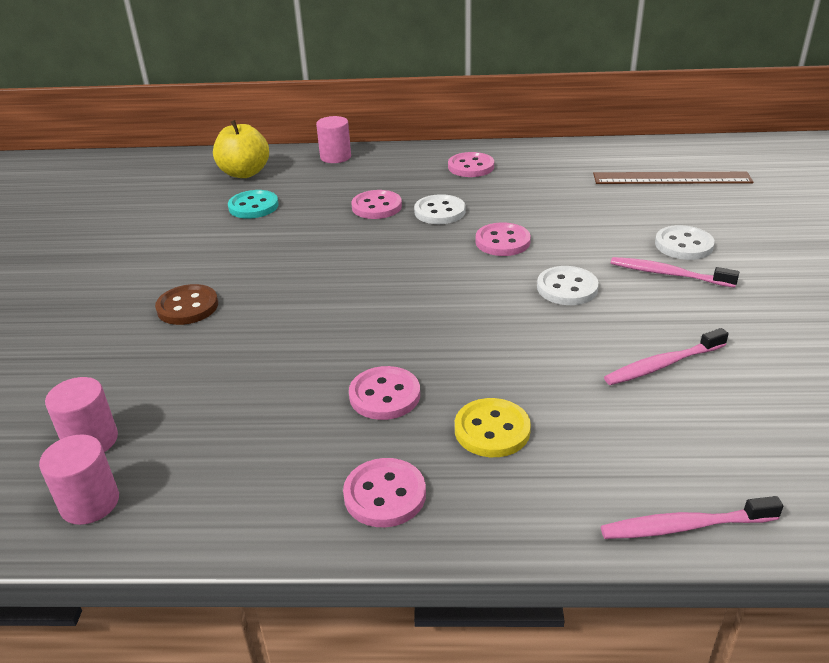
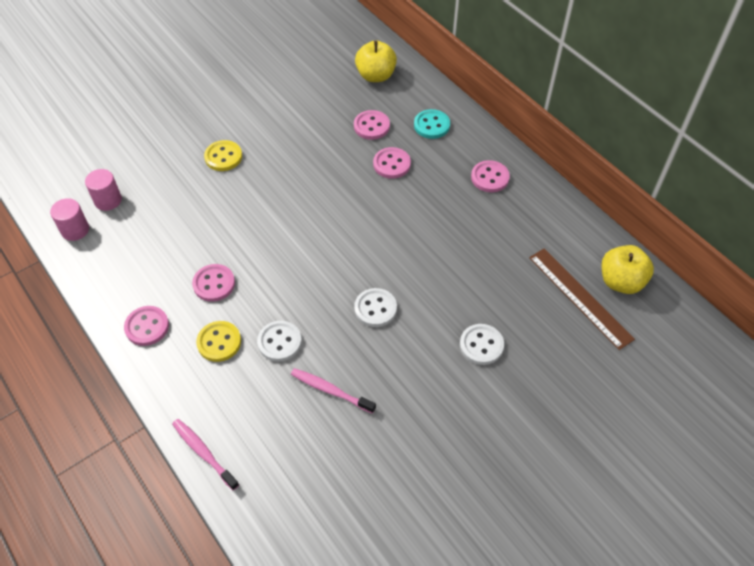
camera: 50 degrees right, 20 degrees up
brown button [155,284,218,325] -> yellow button [204,140,242,171]
turquoise button [228,190,279,219] -> turquoise button moved to [414,109,450,139]
pink cylinder [316,116,351,163] -> none
white button [414,194,466,224] -> white button moved to [257,321,302,362]
pink button [476,222,531,256] -> pink button moved to [354,110,390,140]
pink toothbrush [611,257,739,288] -> none
none -> yellow apple [602,245,654,294]

